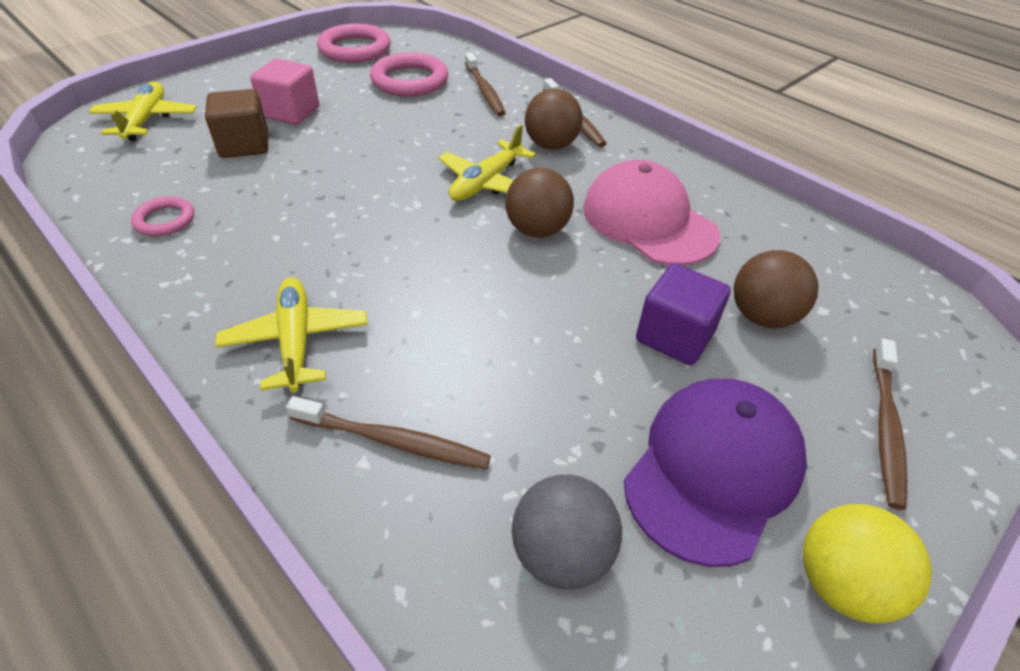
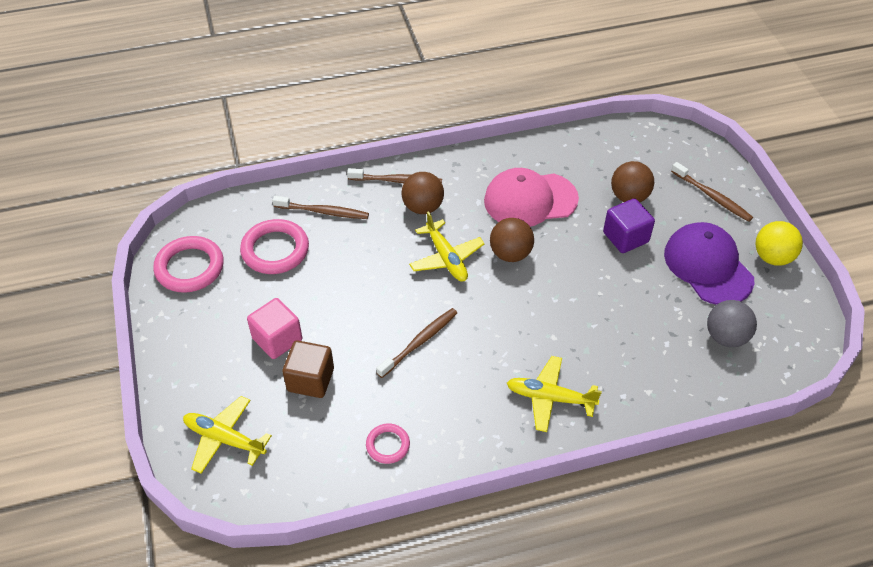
camera: 60 degrees left, 5 degrees up
brown toothbrush [286,396,491,470] -> brown toothbrush moved to [376,308,457,378]

